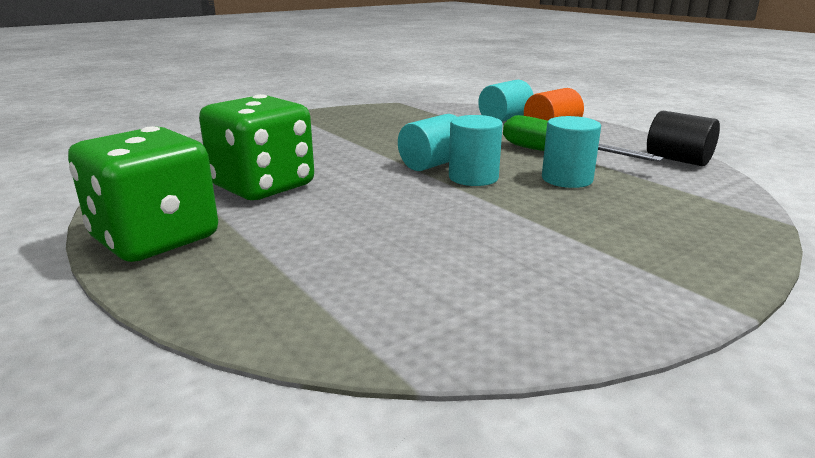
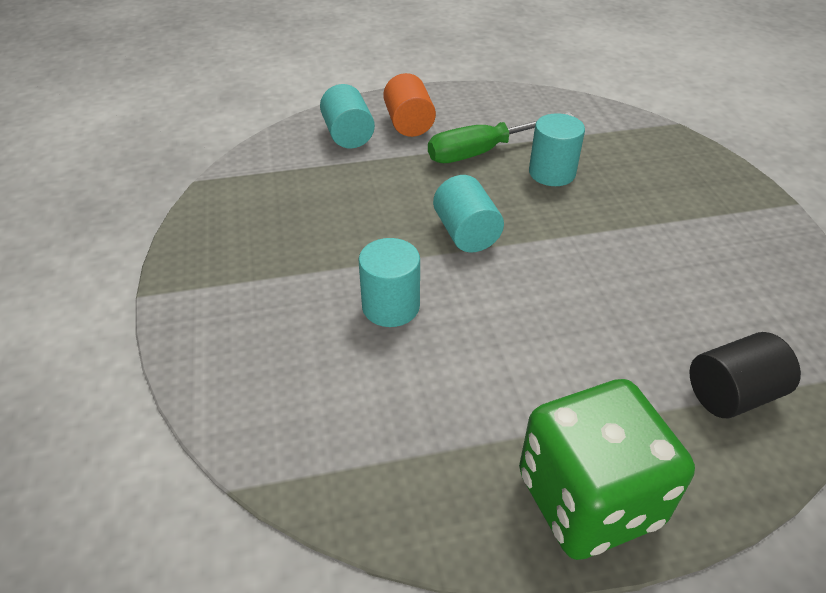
camera: 65 degrees left, 20 degrees up
green dice [199,94,314,200] -> none
turquoise cylinder [449,115,503,186] -> turquoise cylinder moved to [359,238,420,327]
black cylinder [647,111,720,166] -> black cylinder moved to [690,332,801,418]

